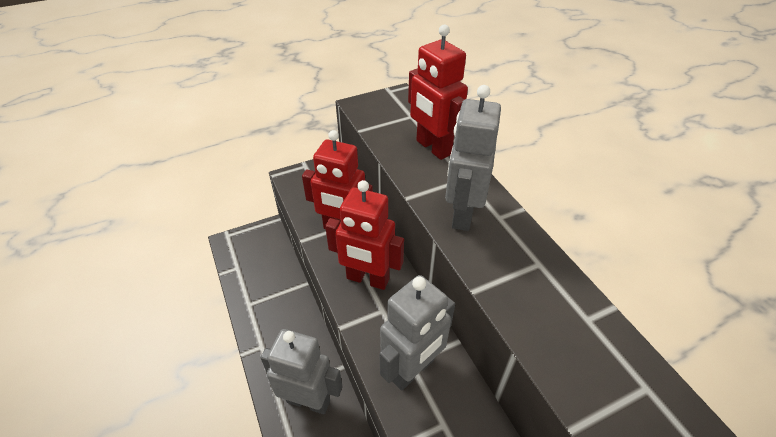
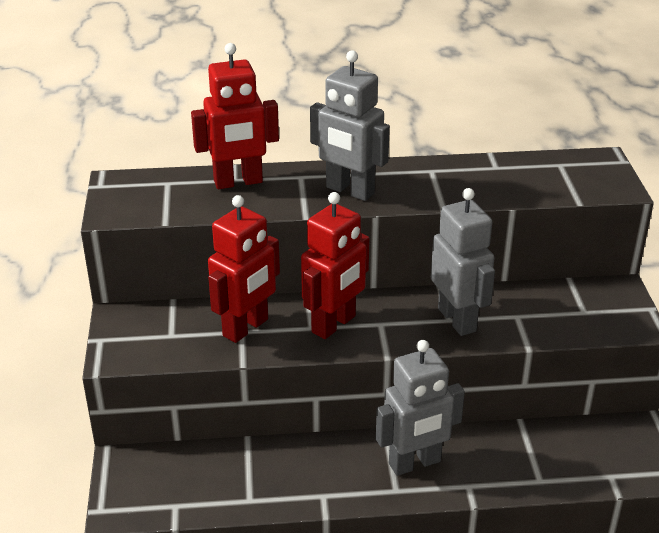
camera: 70 degrees left, 10 degrees down
grey robot [261,329,343,415] -> grey robot turned 150 degrees counterclockwise [376,340,465,476]

